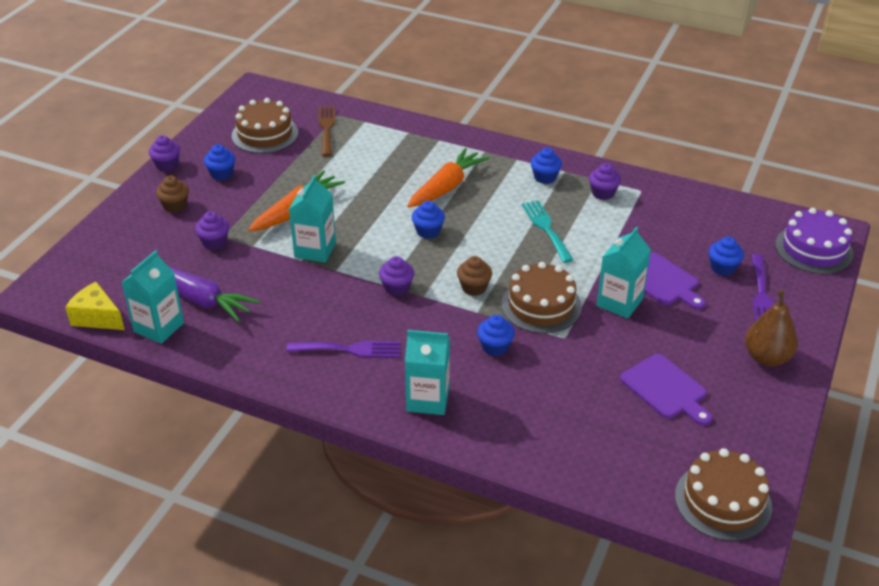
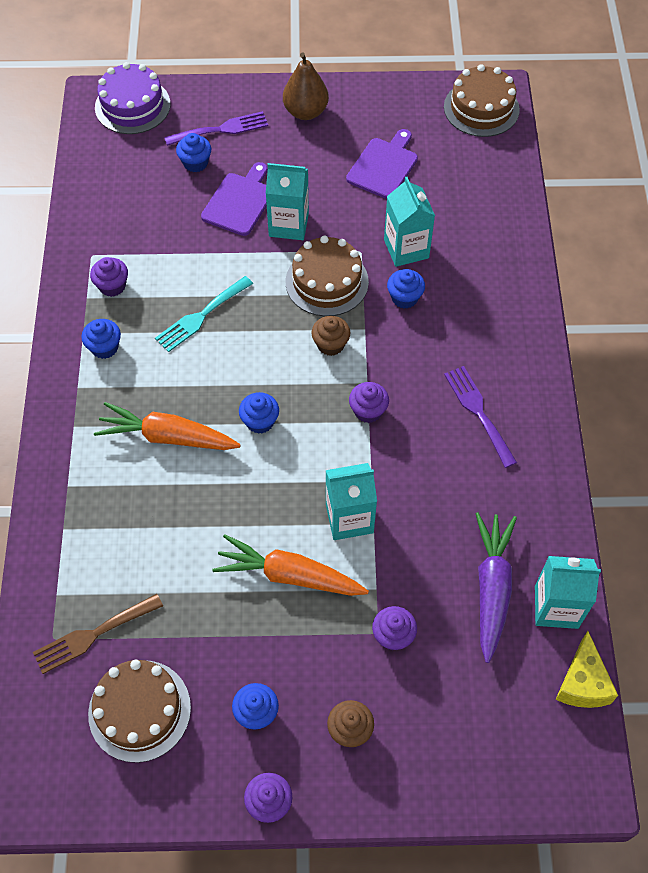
camera: 115 degrees left, 20 degrees up
turquoise carton [405,330,450,415] -> turquoise carton moved to [384,177,435,267]

